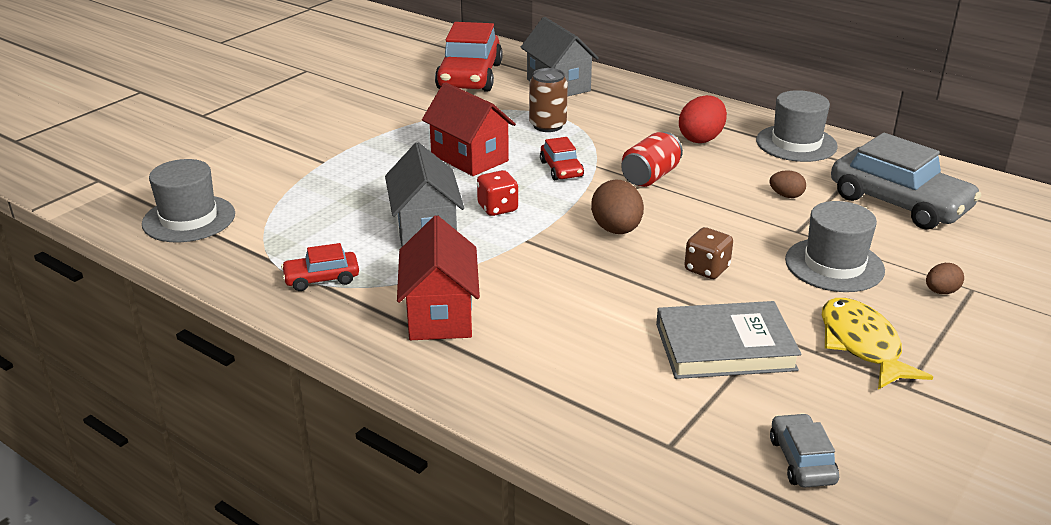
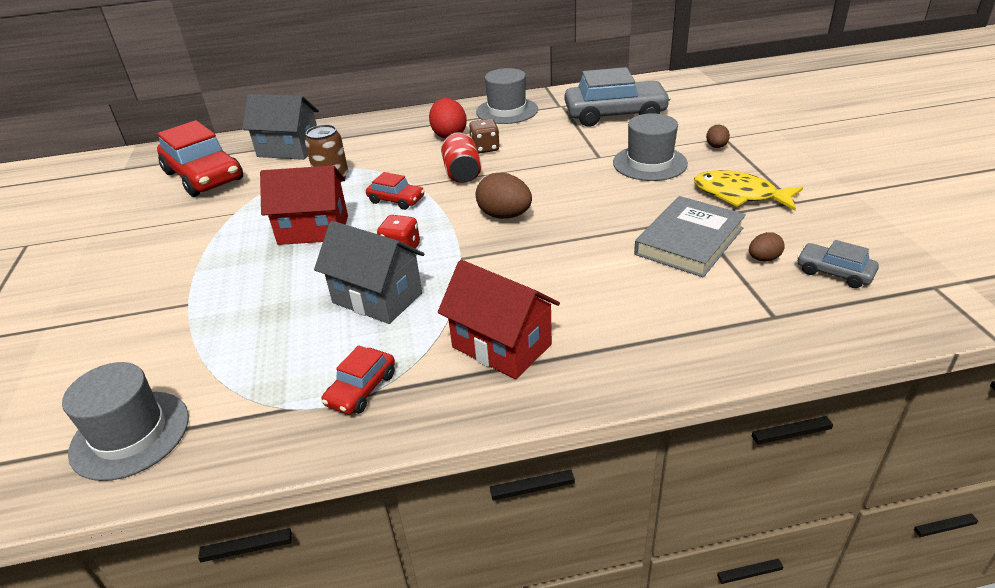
camera: 45 degrees left, 5 degrees up
brown dice [684,227,733,279] -> brown dice moved to [469,119,499,154]
brown egg [769,170,806,198] -> brown egg moved to [749,232,785,261]

